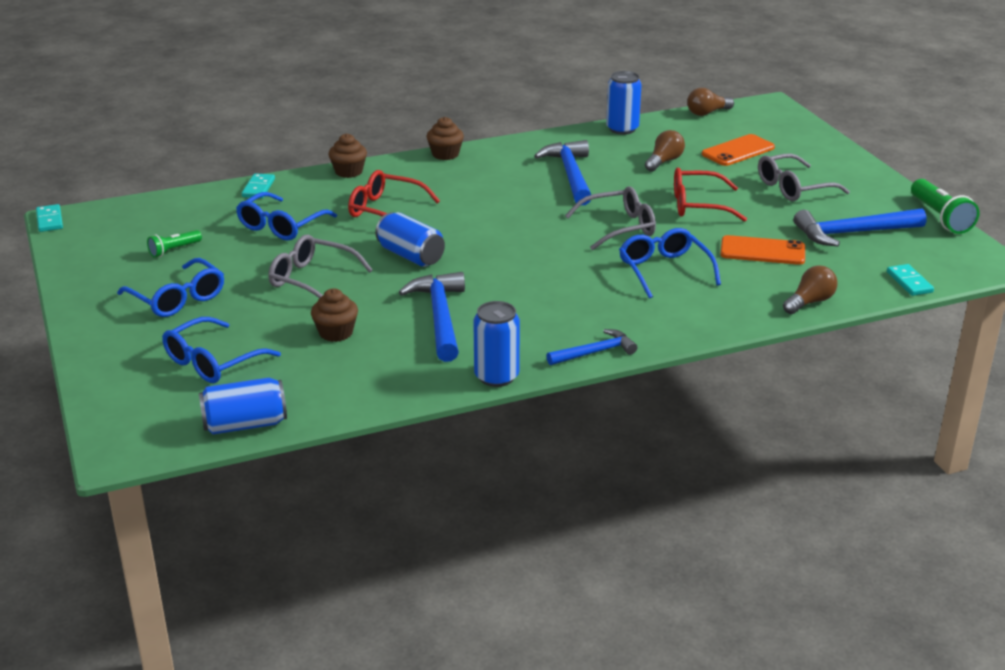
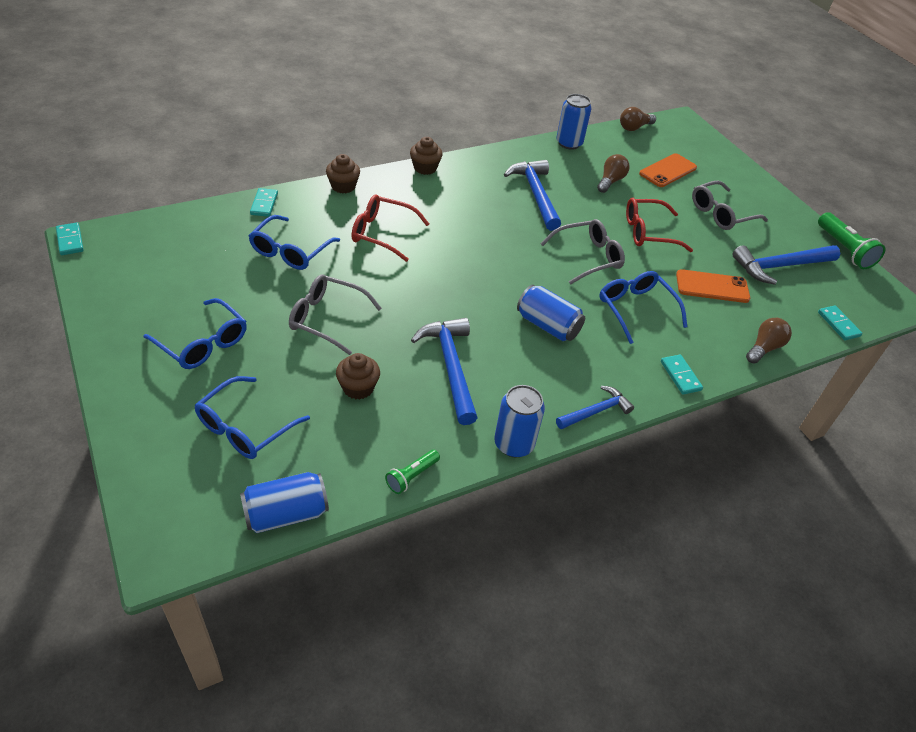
camera: 10 degrees left, 15 degrees up
green flashlight [147,230,202,257] -> green flashlight moved to [385,450,440,494]
blue can [375,212,445,267] -> blue can moved to [517,285,585,341]
none -> turquoise domino [661,354,703,395]

